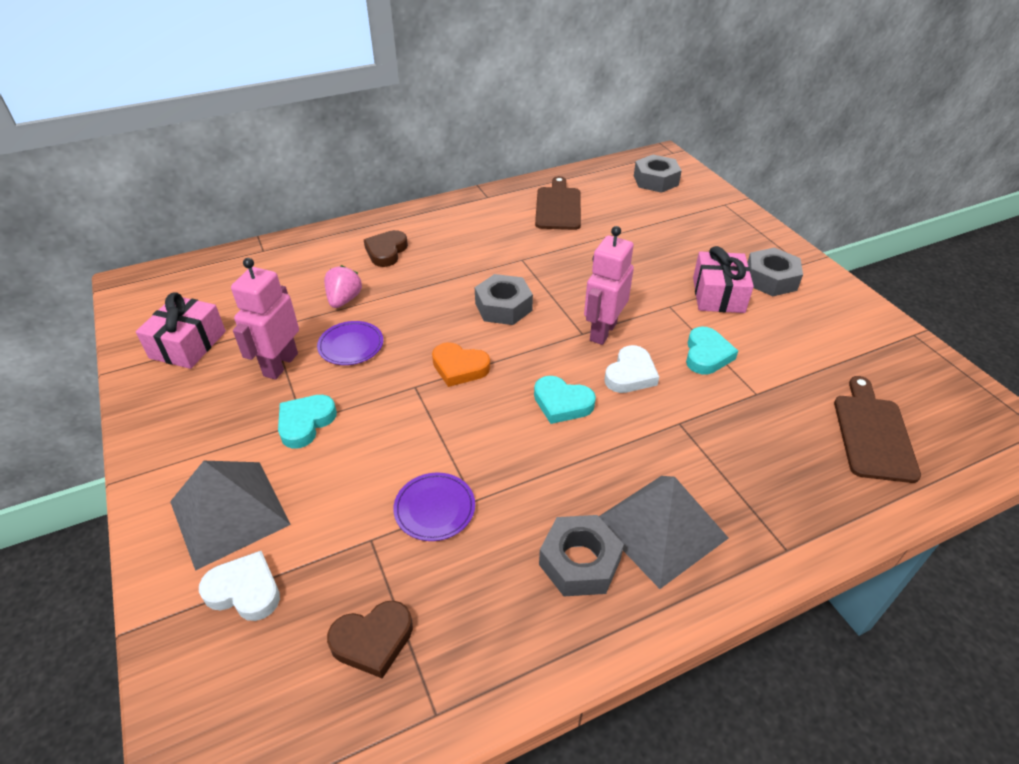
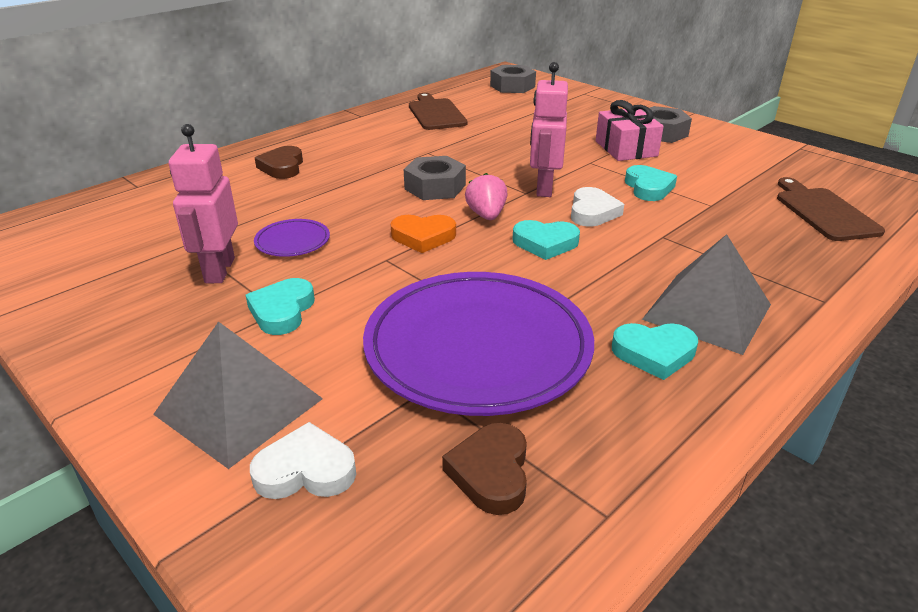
camera: 20 degrees left, 10 degrees down
pink gift [136,292,226,369] -> none
pink strawberry [324,265,362,308] -> pink strawberry moved to [465,173,507,220]
brown heart [327,600,413,678] -> brown heart turned 135 degrees clockwise [442,423,527,515]
purple plate [393,473,475,541] -> purple plate [363,272,594,416], size x2.44
grey nut [539,515,624,596] -> turquoise heart [612,323,698,380]

